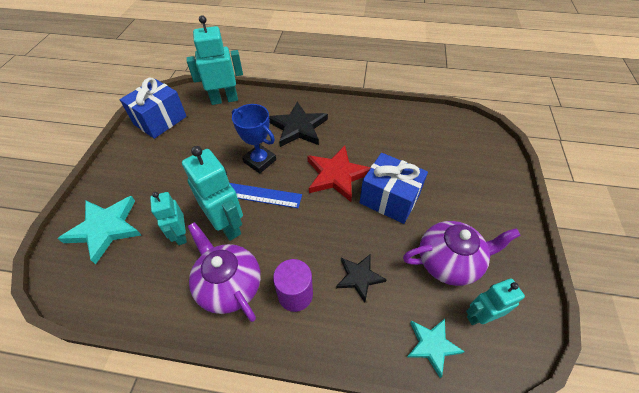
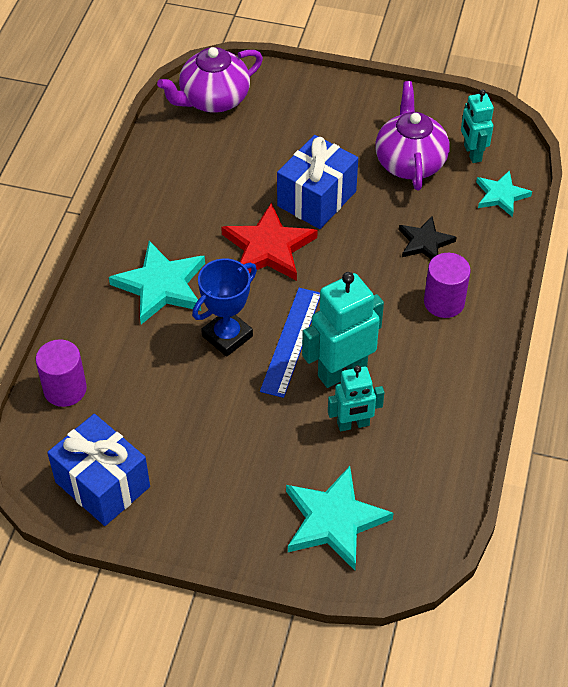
camera: 85 degrees left, 0 degrees up
turquoise robot [186,15,243,105] -> purple cylinder [36,339,87,407]
purple teapot [188,222,261,322] -> purple teapot moved to [157,47,263,113]
black star [269,102,328,147] -> turquoise star [109,241,205,324]

